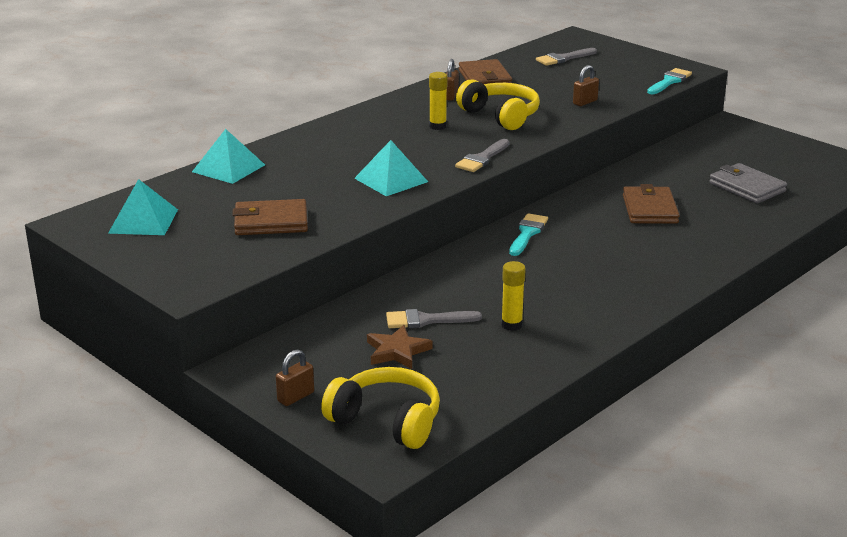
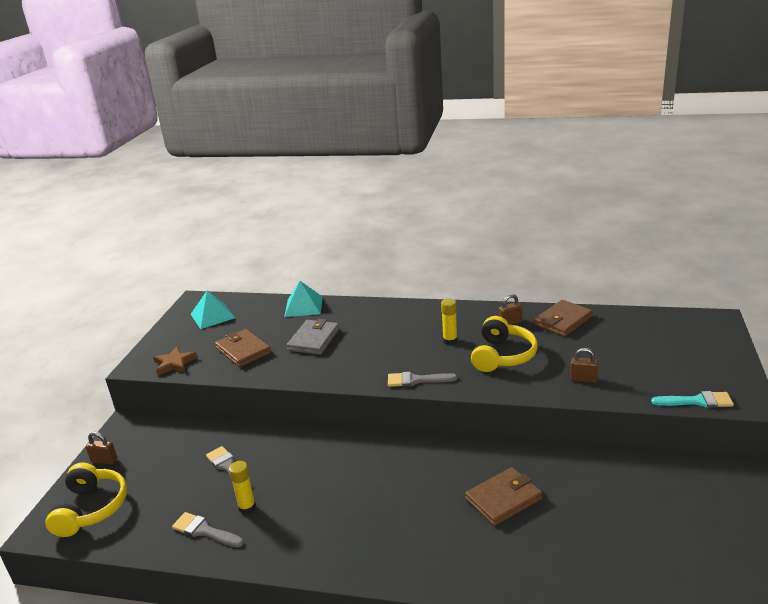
camera: 60 degrees right, 0 degrees up
turquoise pyramid [354,140,428,196] -> none
brown star [367,325,433,369] -> brown star moved to [153,346,198,376]
turquoise brush [509,213,548,256] -> none
grey brush [536,48,597,66] -> grey brush moved to [172,512,244,547]
grey wallet [709,163,787,203] -> grey wallet moved to [287,319,339,355]

